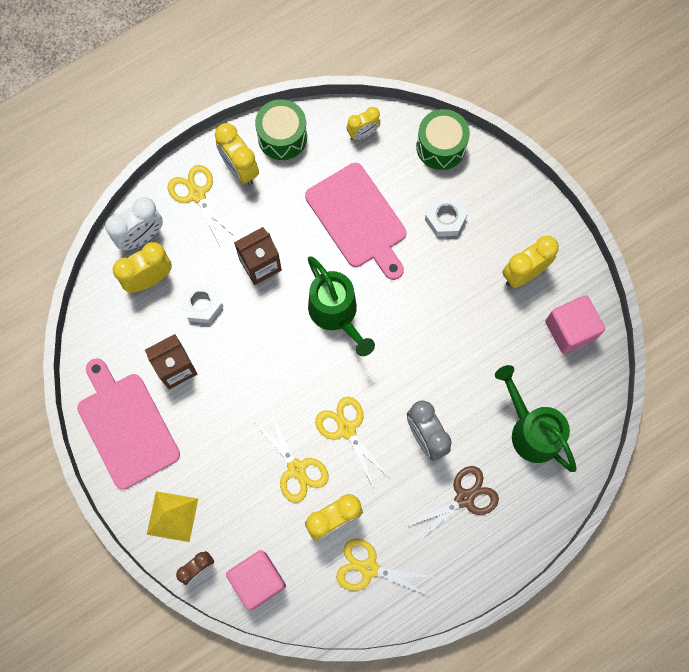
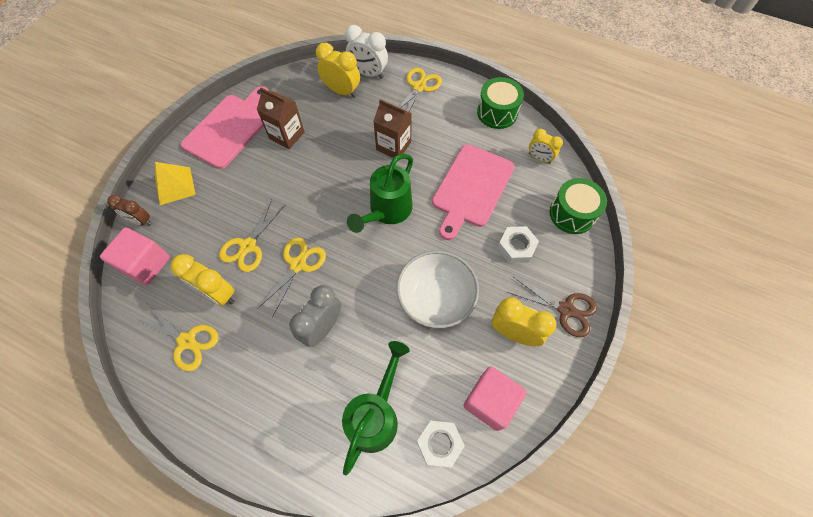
camera: 60 degrees right, 10 degrees down
white nut [179,282,224,323] -> white nut moved to [417,421,465,468]
yellow clock [215,123,259,185] -> none
yellow scissors [336,539,433,597] -> yellow scissors turned 135 degrees clockwise [137,304,219,371]
brown scissors [406,466,499,542] -> brown scissors moved to [507,277,597,337]
none -> white bowl [396,251,479,328]

